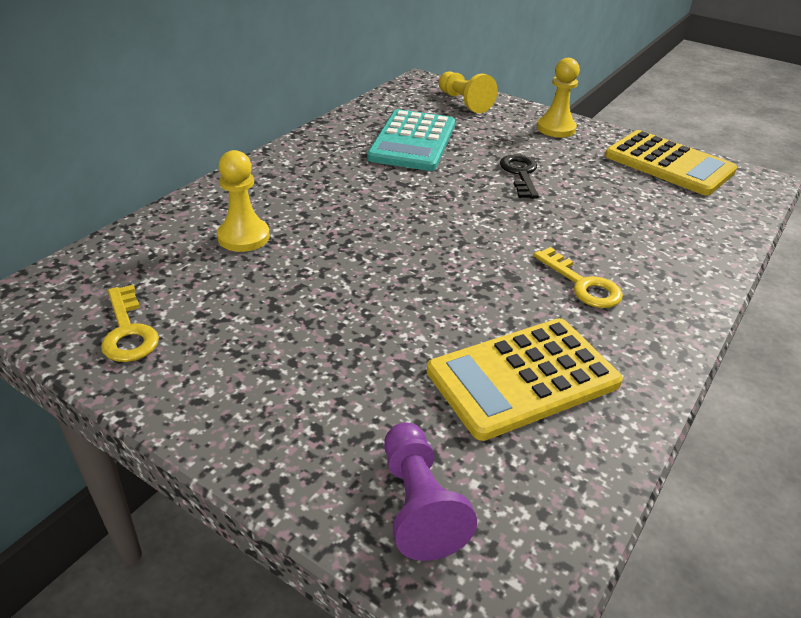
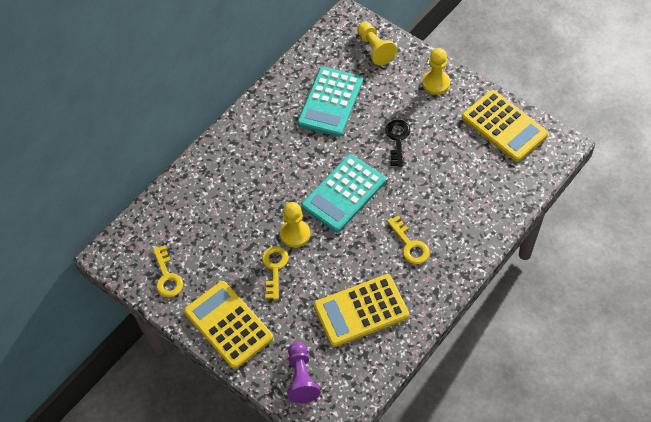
camera: 10 degrees right, 20 degrees up
yellow pawn [217,150,270,252] -> yellow pawn moved to [280,202,310,248]
none -> yellow calculator [184,281,274,369]
none -> yellow key [262,246,289,300]
none -> turquoise calculator [301,154,386,232]

